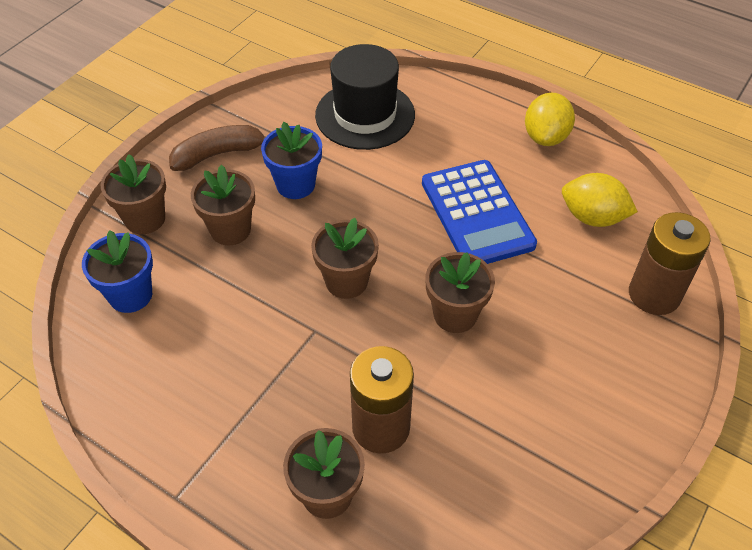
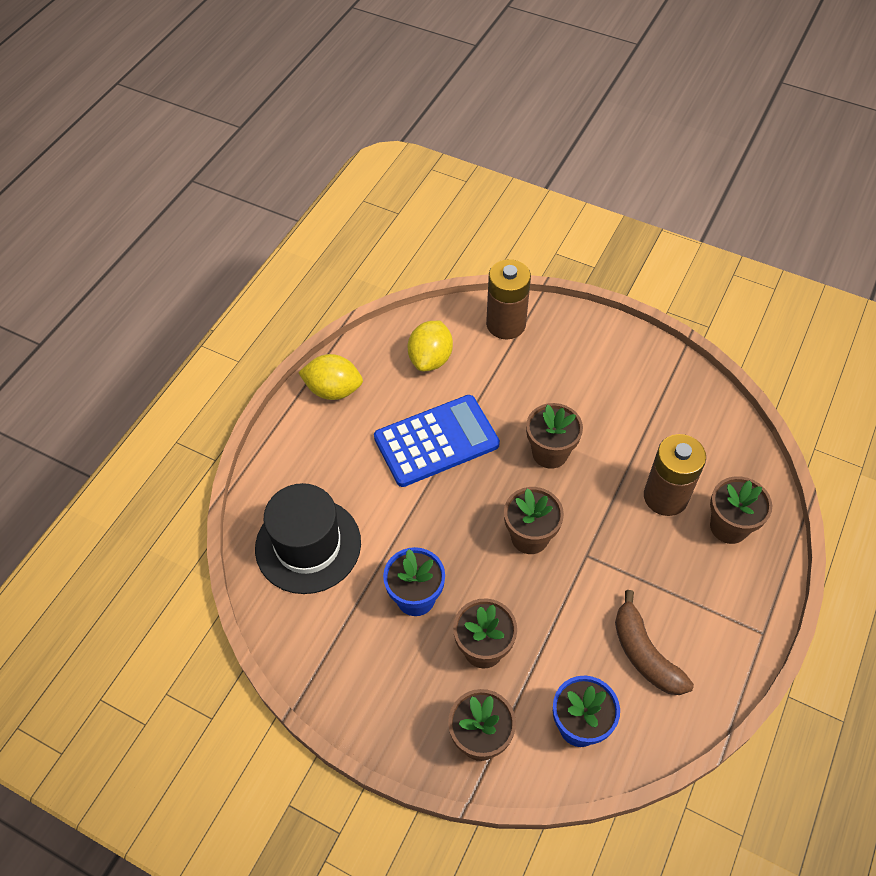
camera: 95 degrees left, 5 degrees up
brown banana [169,125,265,171] -> brown banana moved to [615,590,694,695]

